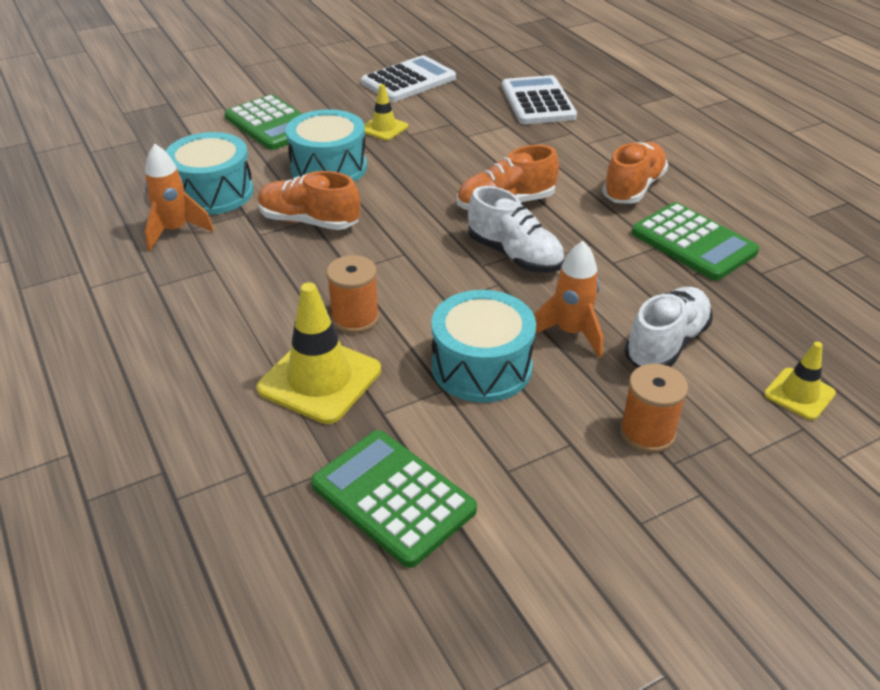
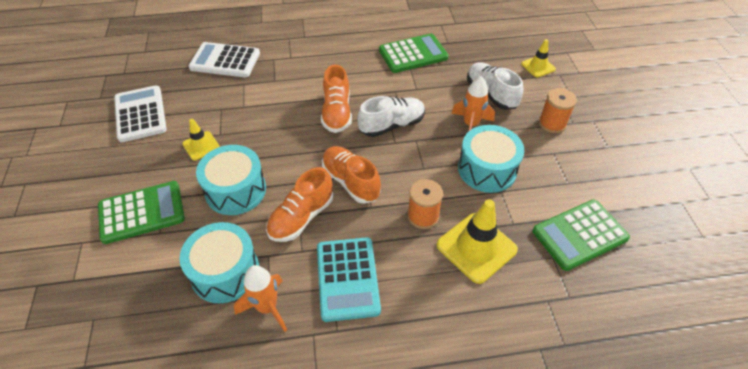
camera: 70 degrees left, 10 degrees up
orange shoe [602,142,668,204] -> orange shoe moved to [322,146,381,204]
none -> turquoise calculator [317,237,381,322]

